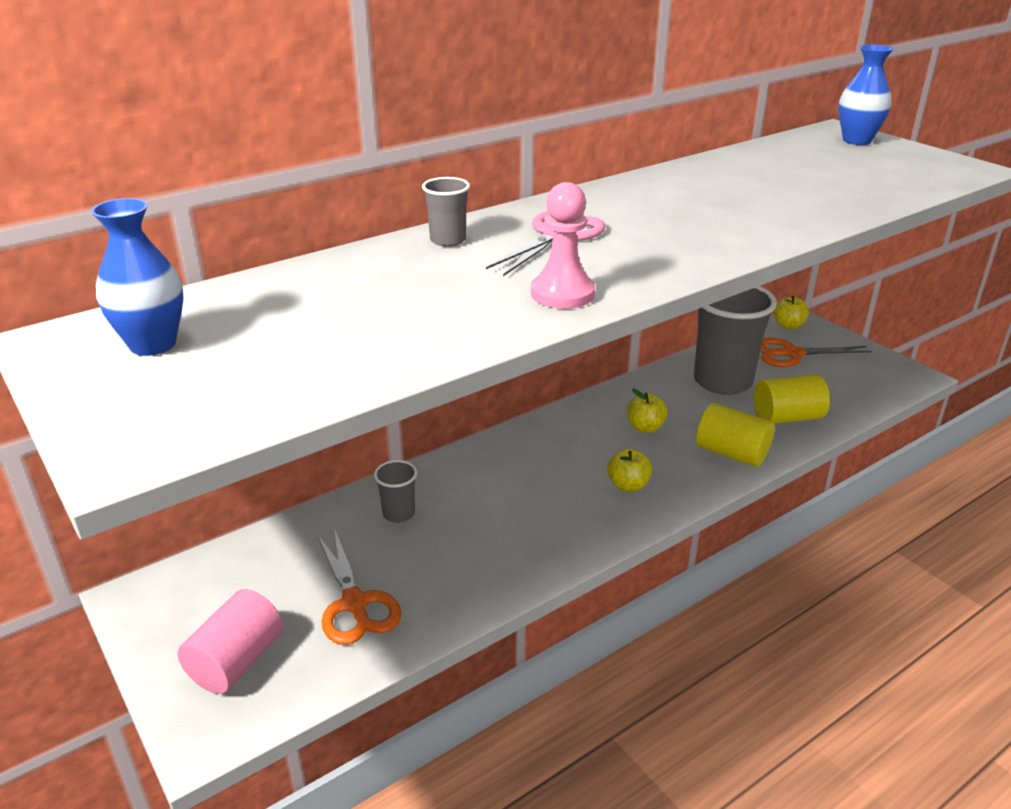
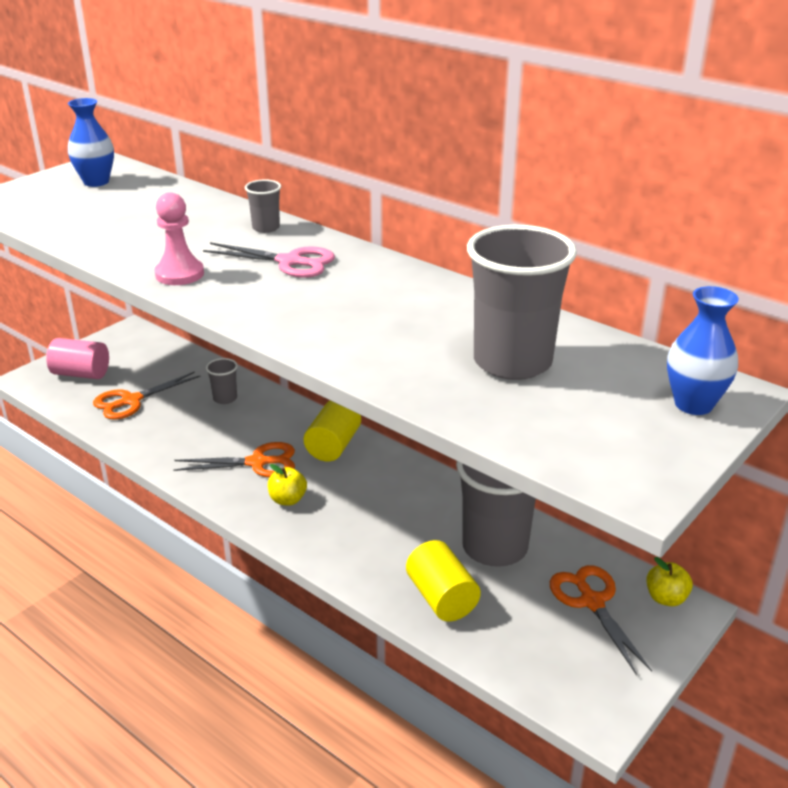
camera: 75 degrees right, 0 degrees up
yellow apple [627,389,668,433] -> none
yellow cylinder [696,403,775,467] -> yellow cylinder moved to [304,401,361,461]
none -> orange scissors [173,442,295,478]
none -> grey cup [467,225,577,380]

